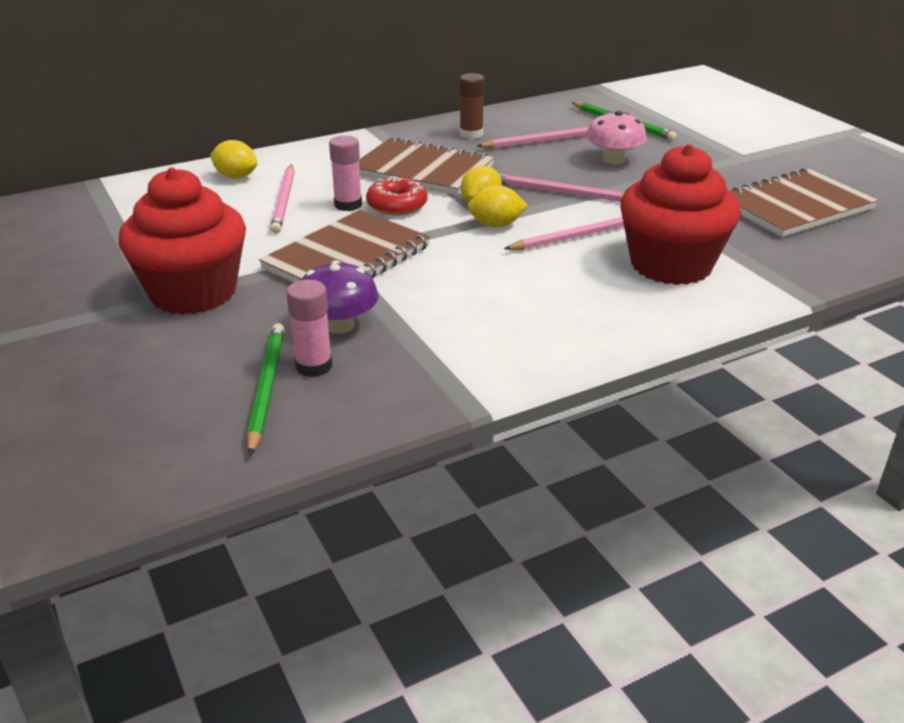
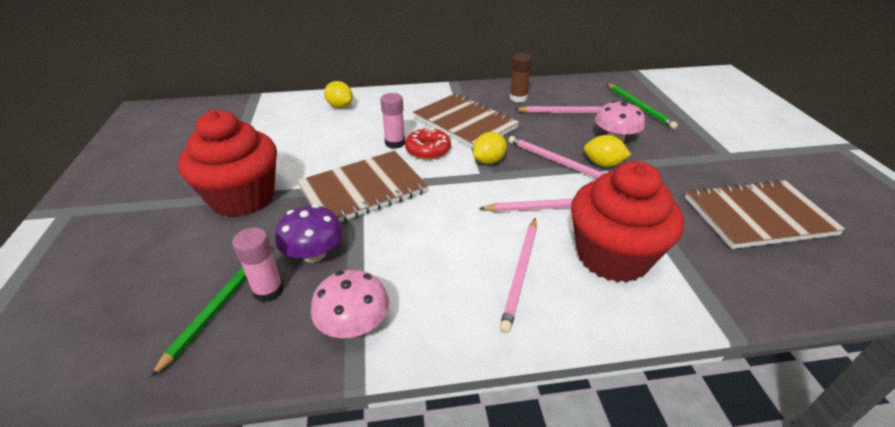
camera: 20 degrees right, 5 degrees up
pink pencil [270,164,295,234] -> pink pencil moved to [500,218,537,333]
yellow lemon [468,185,528,228] -> yellow lemon moved to [584,135,631,167]
none -> pink mushroom [311,270,389,338]

